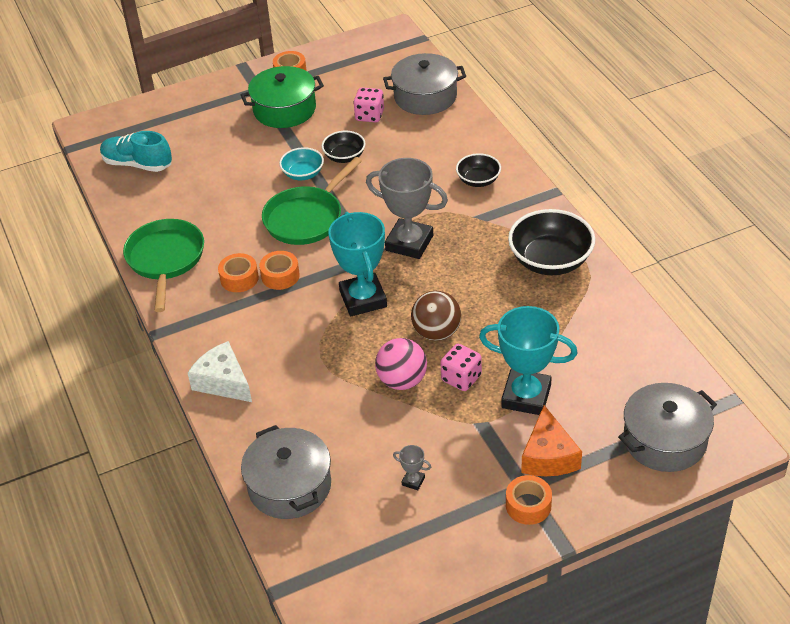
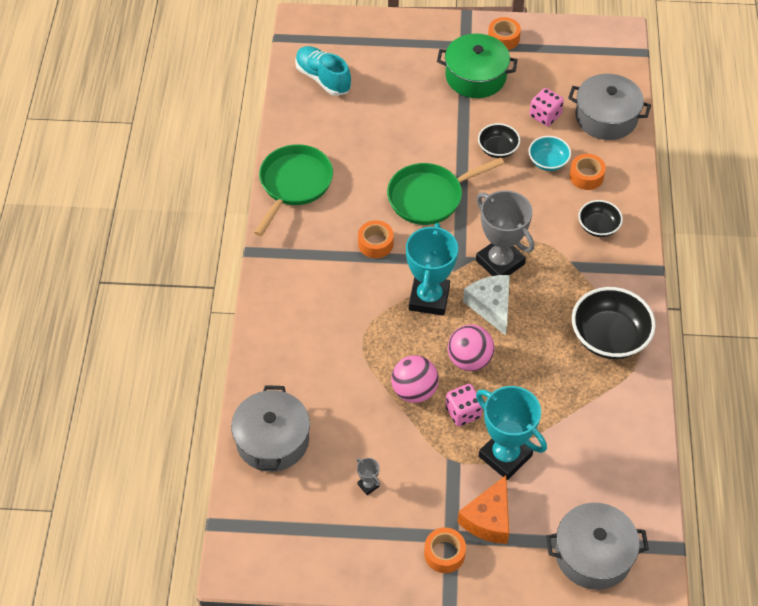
camera: 25 degrees right, 10 degrees up
white cheese [188,341,252,402] -> white cheese moved to [463,275,510,336]
orange tape [218,253,259,292] -> orange tape moved to [570,154,606,190]
turquoise bowl [279,147,324,180] -> turquoise bowl moved to [528,136,571,171]
brown ball [411,291,461,341] -> pink ball [448,324,494,371]

